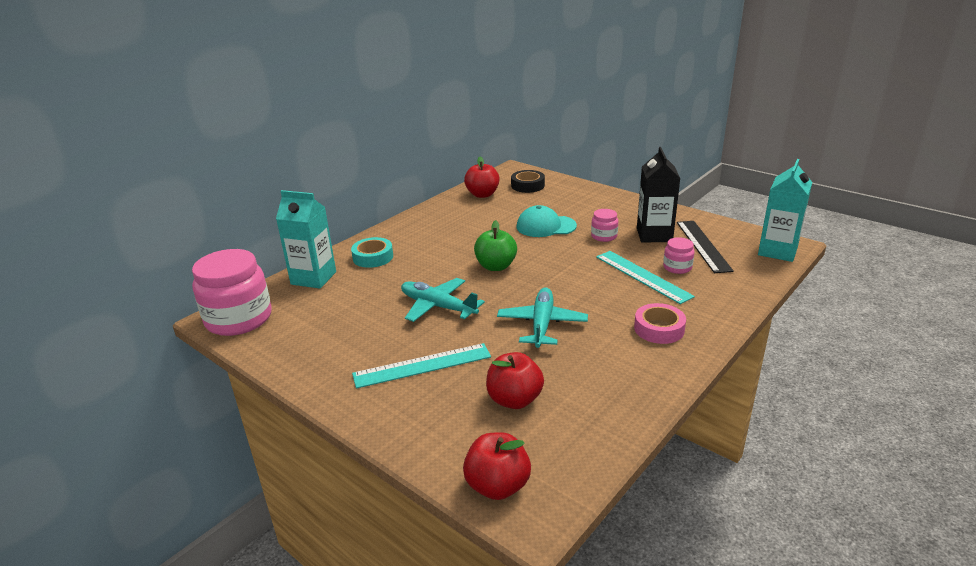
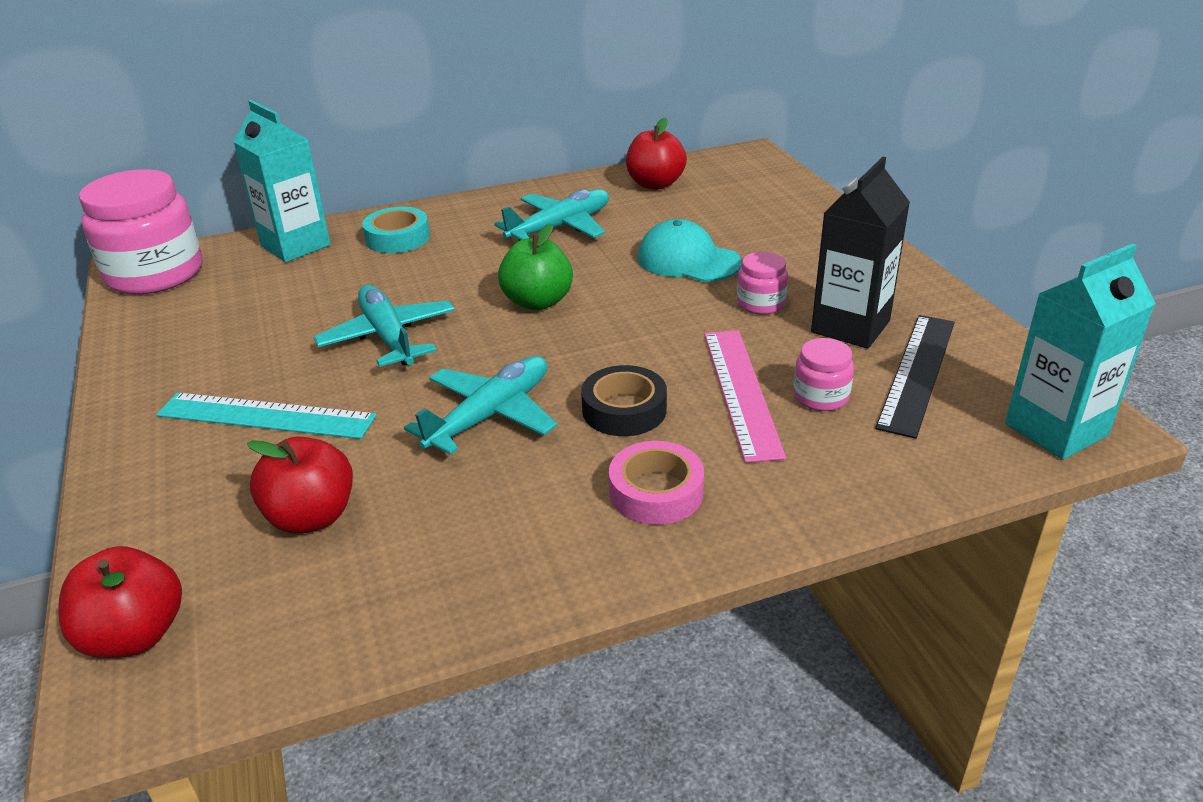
camera: 30 degrees right, 5 degrees up
black tape [511,170,545,193] -> black tape moved to [581,365,667,436]
turquoise ruler [596,251,695,304] -> pink ruler [704,330,786,463]
none -> turquoise plane [494,189,609,241]

